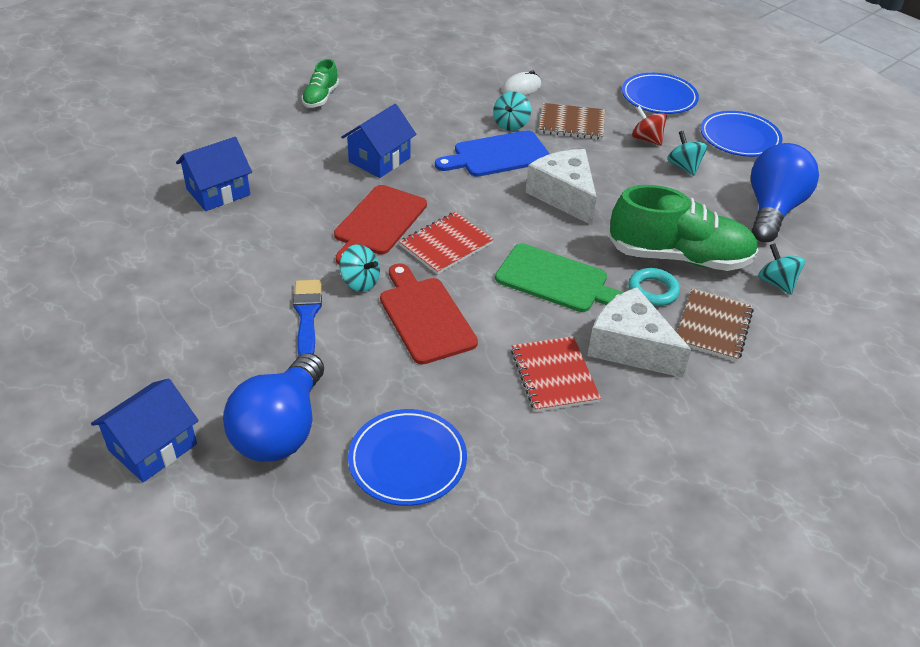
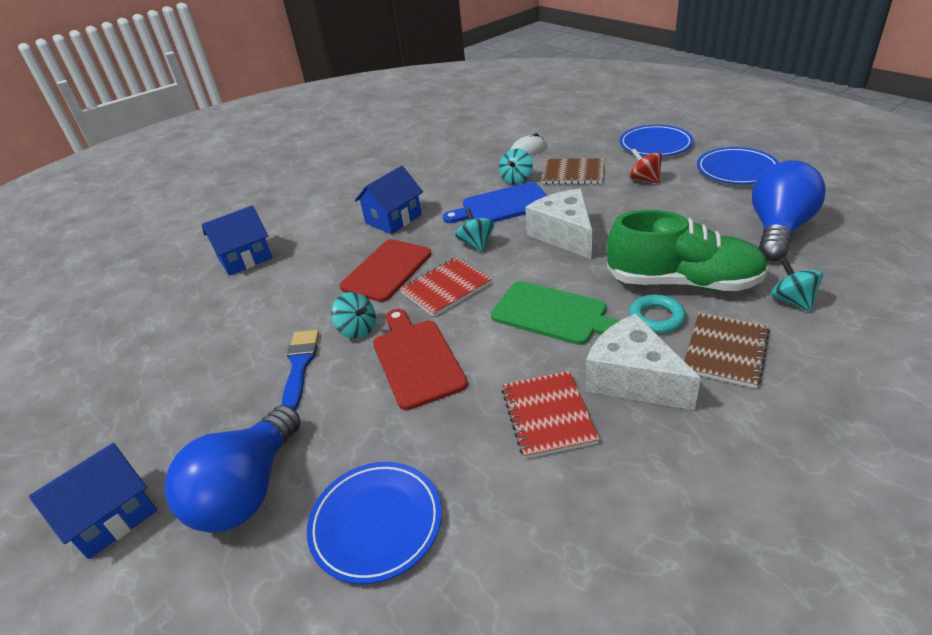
camera: 10 degrees right, 5 degrees down
green shoe [302,59,339,107] -> none
turquoise spinning top [667,131,708,176] -> turquoise spinning top moved to [455,208,494,252]

